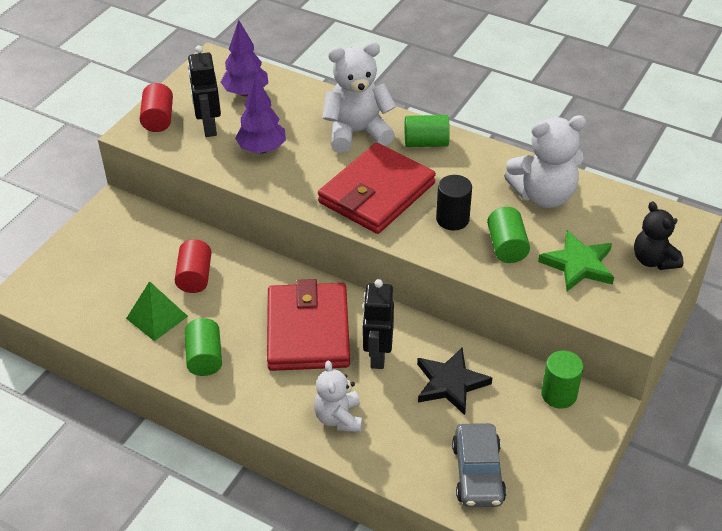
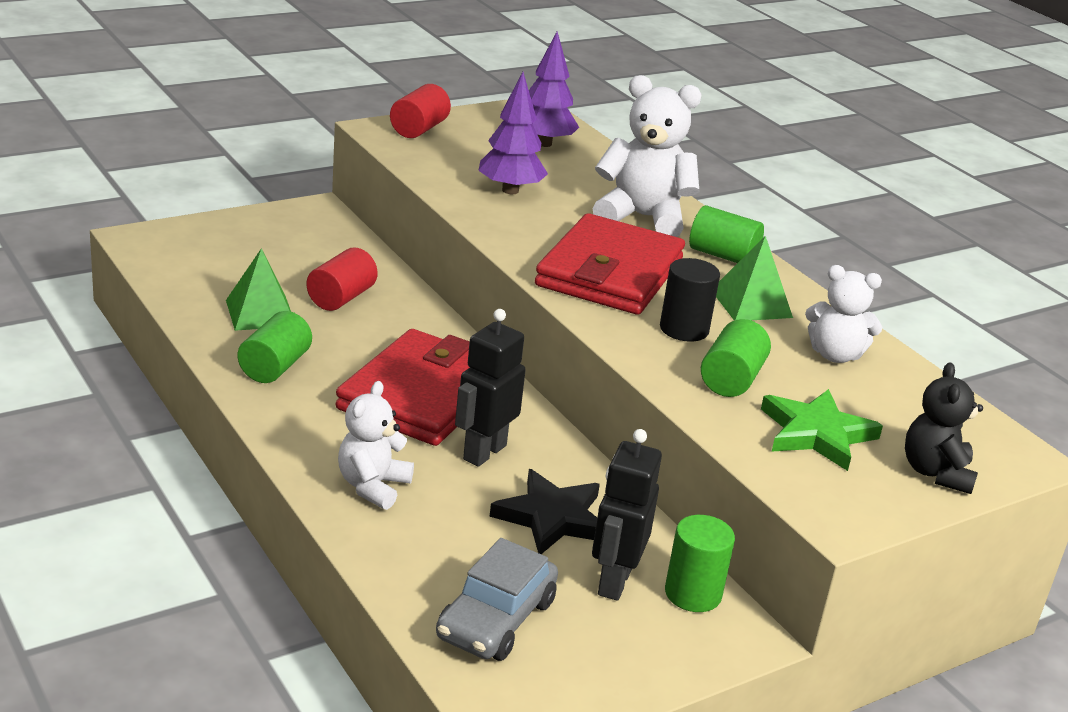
camera: 25 degrees right, 15 degrees down
black robot [188,46,221,137] -> black robot moved to [592,429,662,601]
red wallet [318,143,436,234] -> red wallet turned 45 degrees counterclockwise [535,213,685,315]
white teddy bear [504,115,586,208] -> white teddy bear [805,265,882,363], size x0.63
none -> green pyramid [716,236,793,321]

